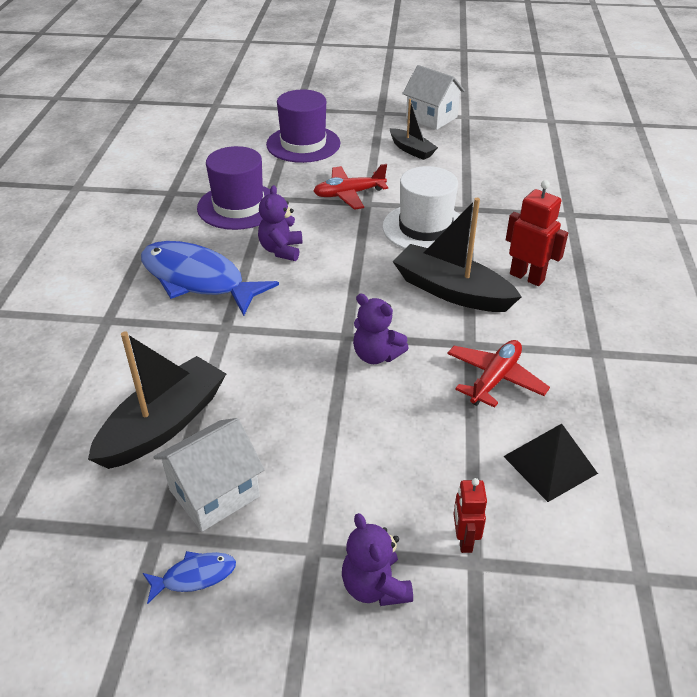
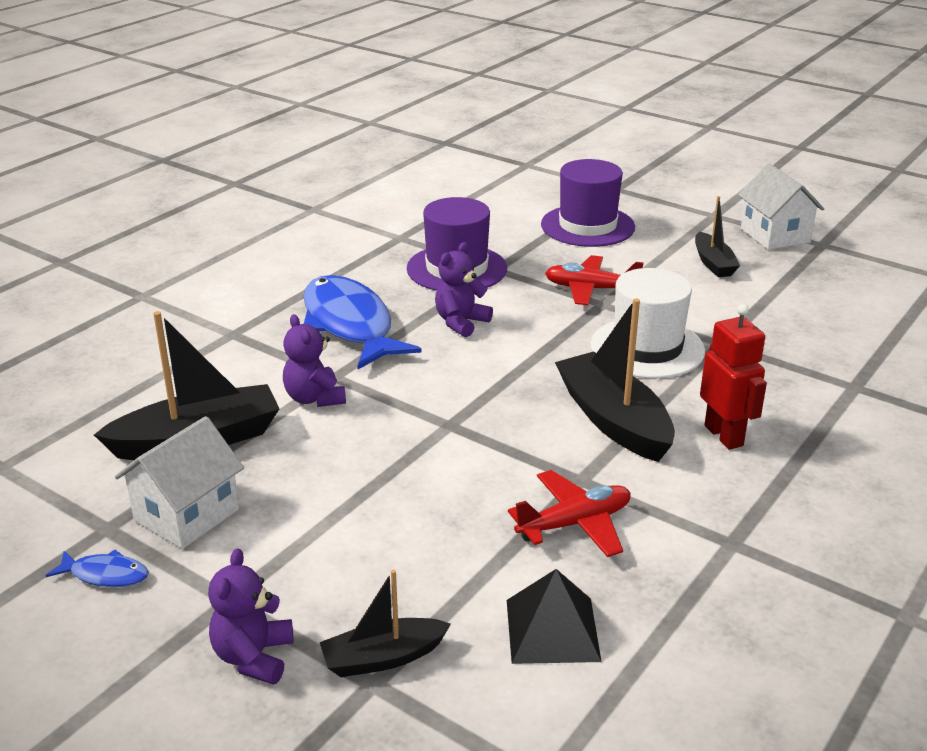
camera: 30 degrees right, 10 degrees down
white house [154,418,265,532] -> white house turned 45 degrees counterclockwise [115,416,244,549]
purple teddy bear [353,294,408,364] -> purple teddy bear moved to [283,314,346,407]
red robot [453,478,487,553] -> black boat [320,570,451,677]

